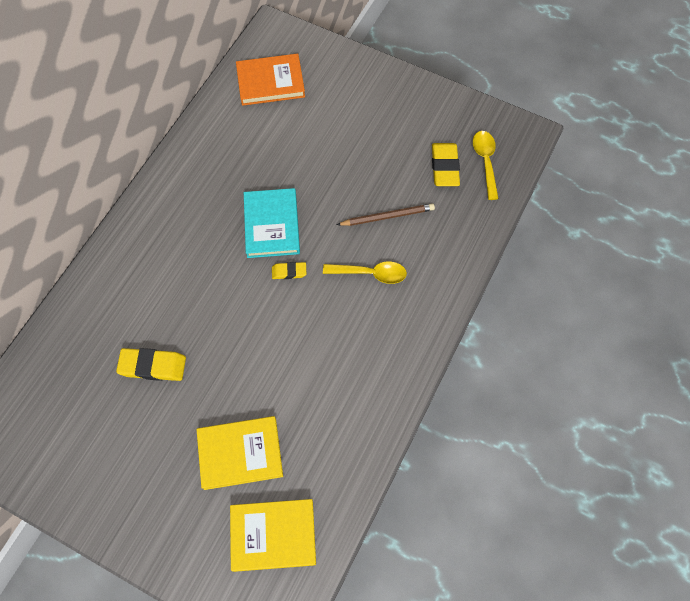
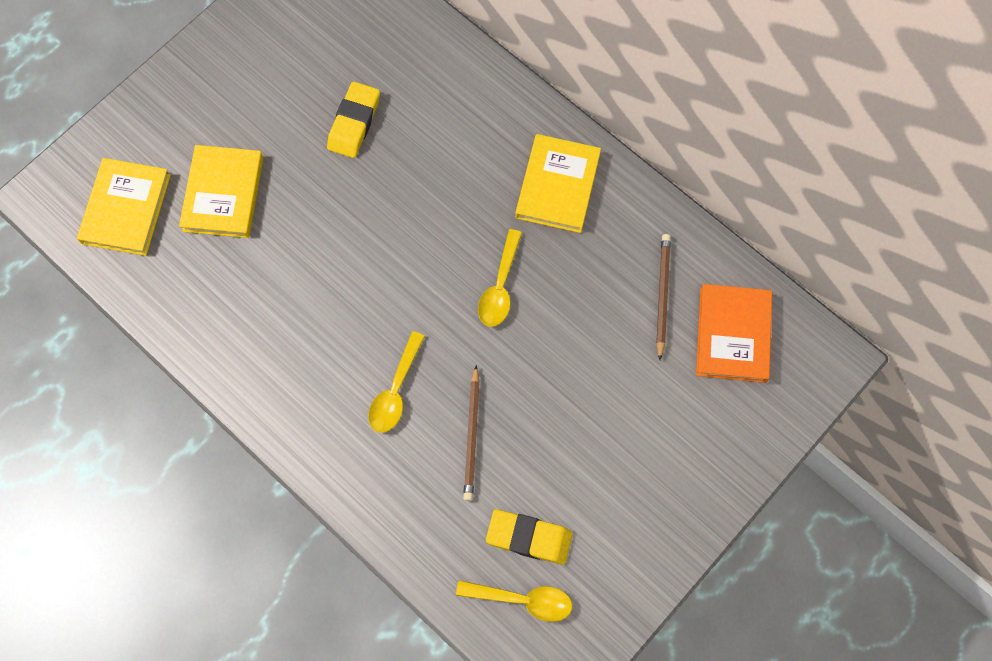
camera: 105 degrees right, 5 degrees up
turquoise book [244,188,300,258] -> yellow spoon [478,229,522,327]
yellow eraser [272,262,306,279] -> none
none -> yellow book [515,134,601,233]
none -> brown pencil [656,234,671,360]

